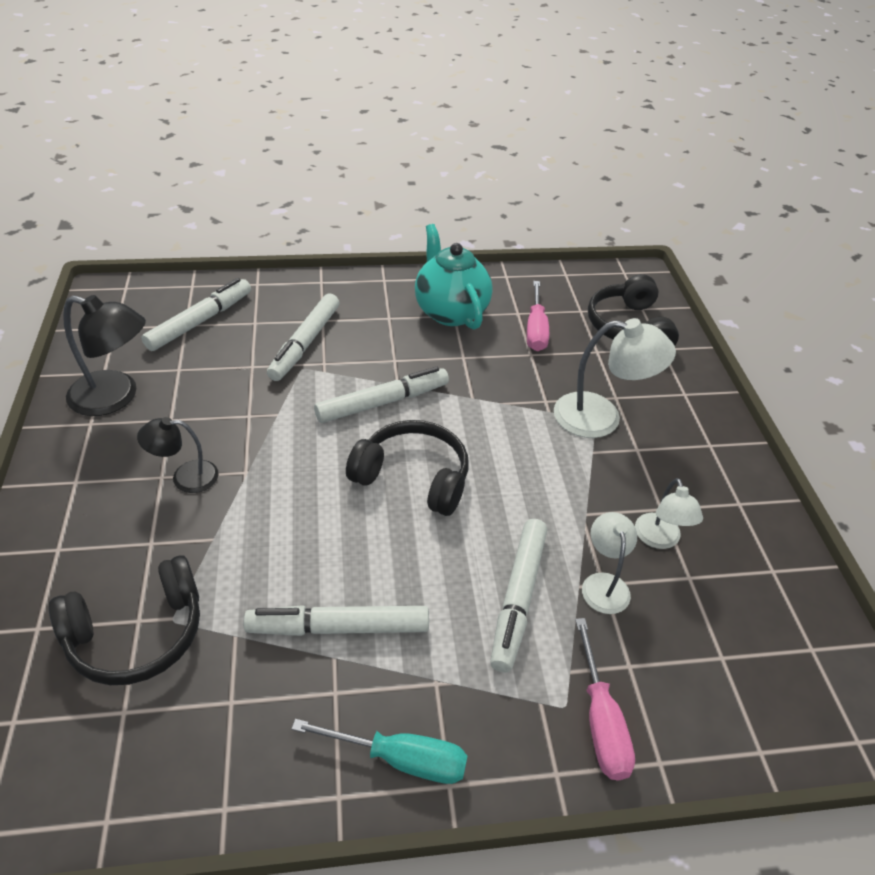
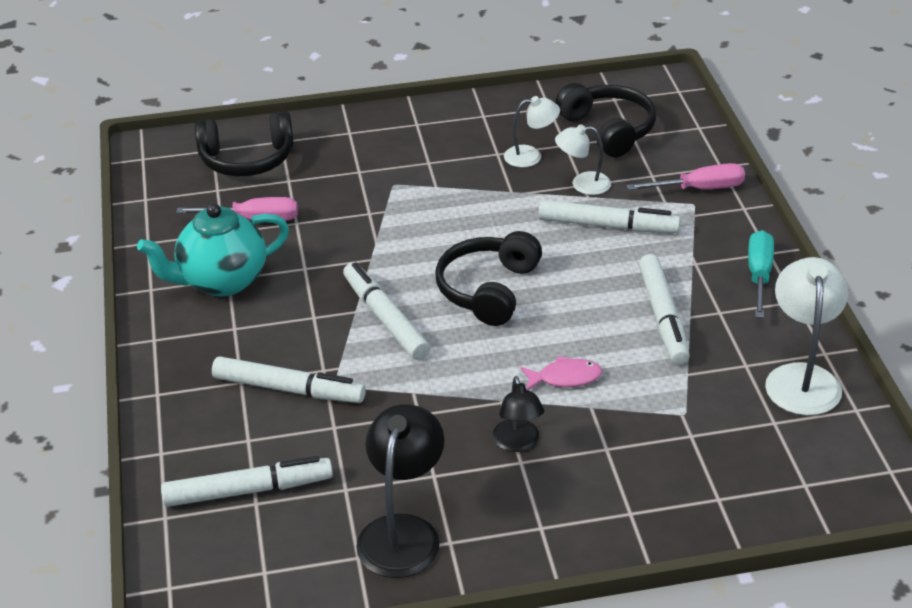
camera: 90 degrees left, 5 degrees down
black headphones [48,555,200,685] -> black headphones moved to [555,83,656,157]
white marker [141,278,251,351] -> white marker turned 135 degrees clockwise [161,456,333,507]
white lamp [554,318,676,438] -> white lamp moved to [765,257,848,416]
none -> pink fish [520,356,602,390]

